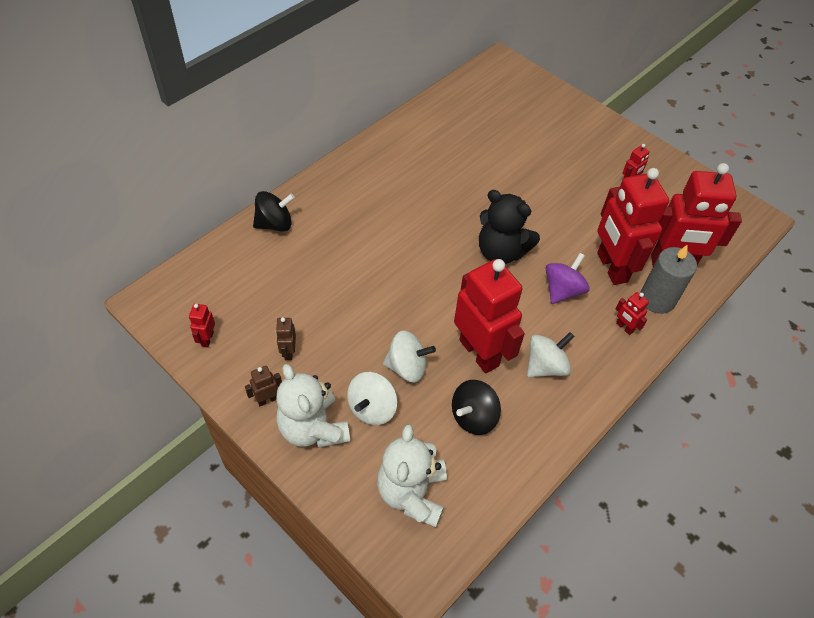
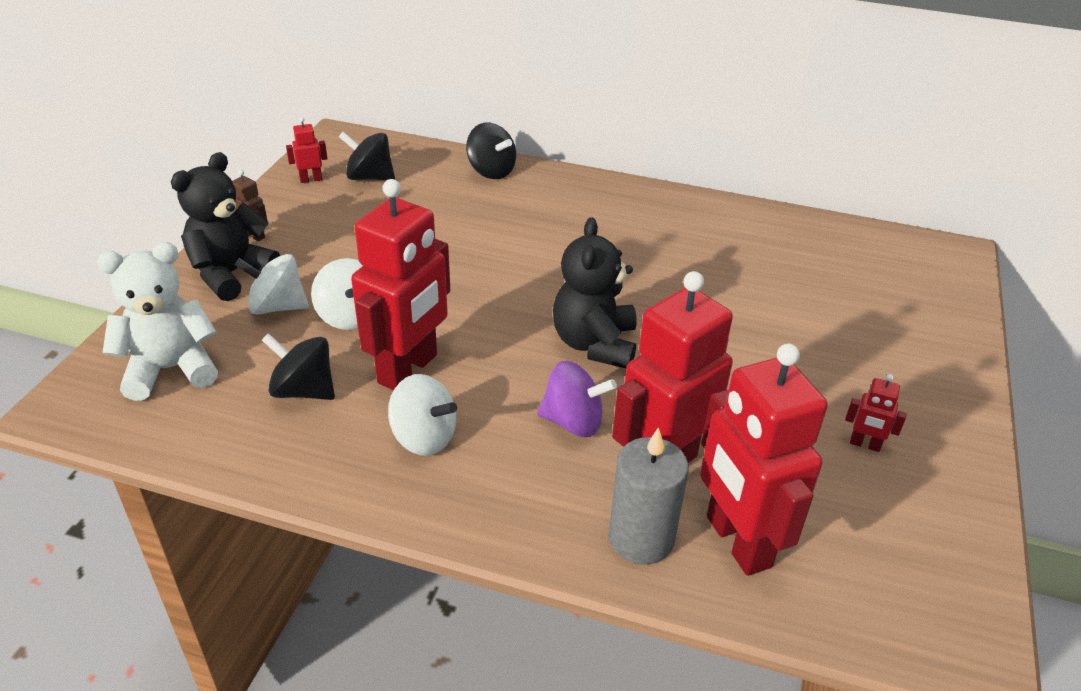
camera: 65 degrees right, 15 degrees down
brown robot [276,317,296,360] -> none
white teddy bear [276,364,350,448] -> black teddy bear [171,152,280,301]
red robot [615,292,649,335] -> none
none -> black spinning top [339,132,395,180]

